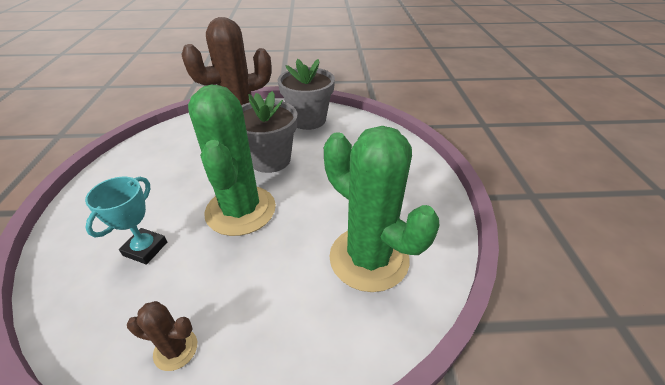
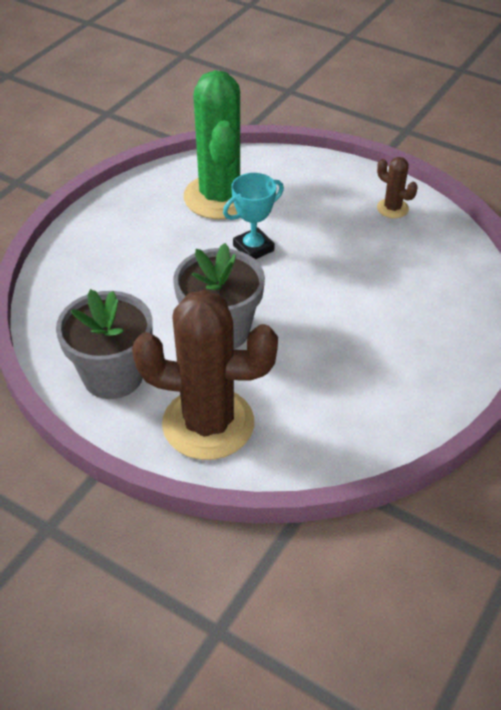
camera: 145 degrees left, 5 degrees up
turquoise trophy [85,177,167,265] -> turquoise trophy moved to [223,173,284,259]
green cactus [188,84,276,236] -> none

